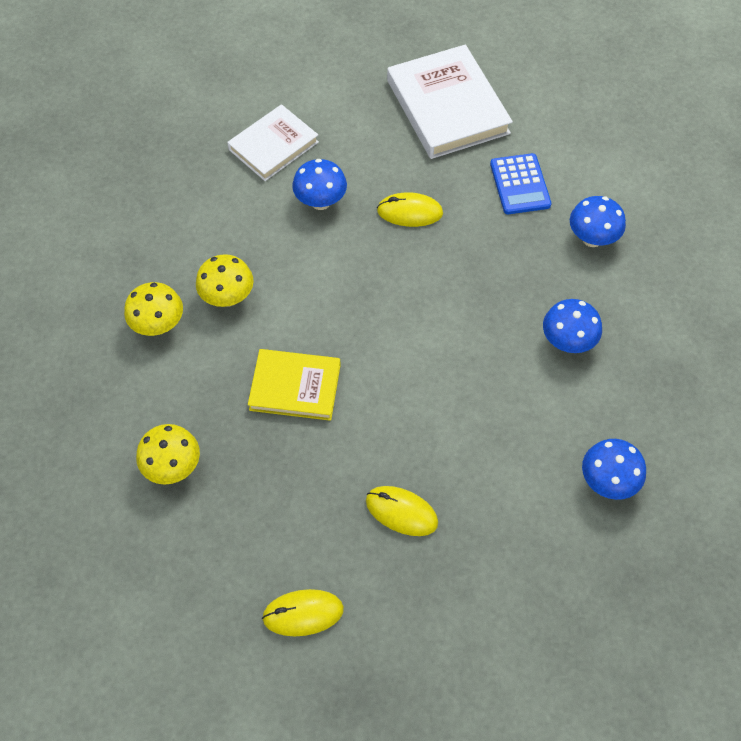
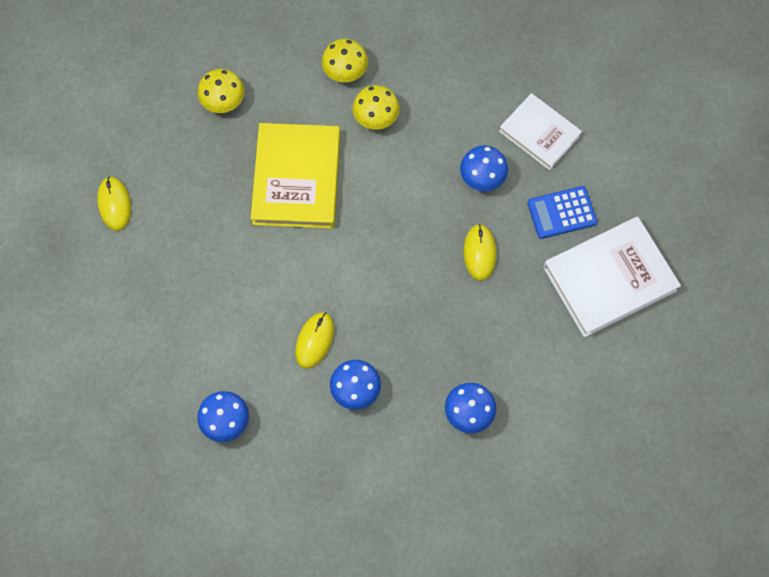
camera: 85 degrees right, 10 degrees up
yellow book [248,349,341,421] -> yellow book [251,123,340,229], size x1.58
yellow mouse [366,486,438,536] -> yellow mouse moved to [295,312,334,369]
blue calculator [490,153,551,214] -> blue calculator moved to [527,186,597,239]

